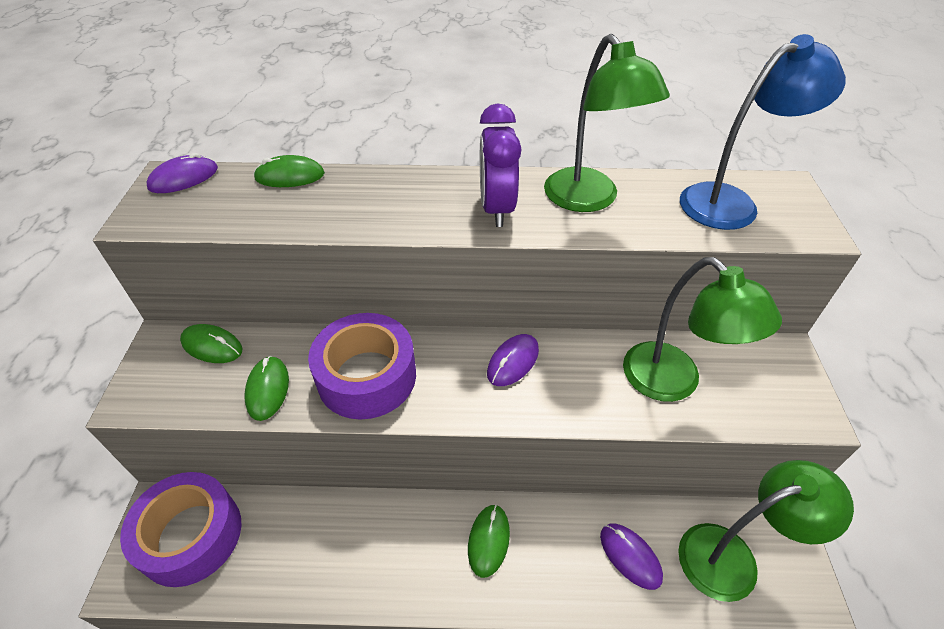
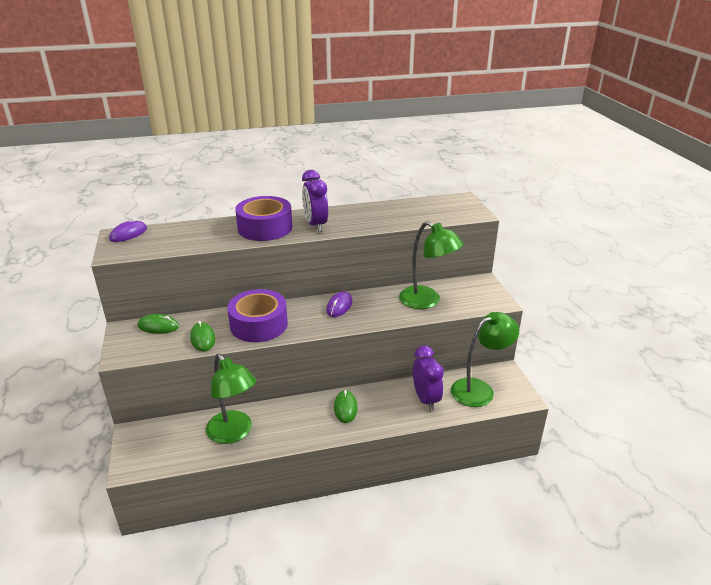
camera: 15 degrees left, 15 degrees down
purple tape [120,472,241,587] -> purple tape moved to [235,196,292,241]
green mouse [253,155,325,187] -> none
green lamp [544,34,670,212] -> green lamp moved to [206,353,256,444]
purple mouse [600,524,663,590] -> purple clock [413,346,444,411]
blue lamp [680,34,846,230] -> none

